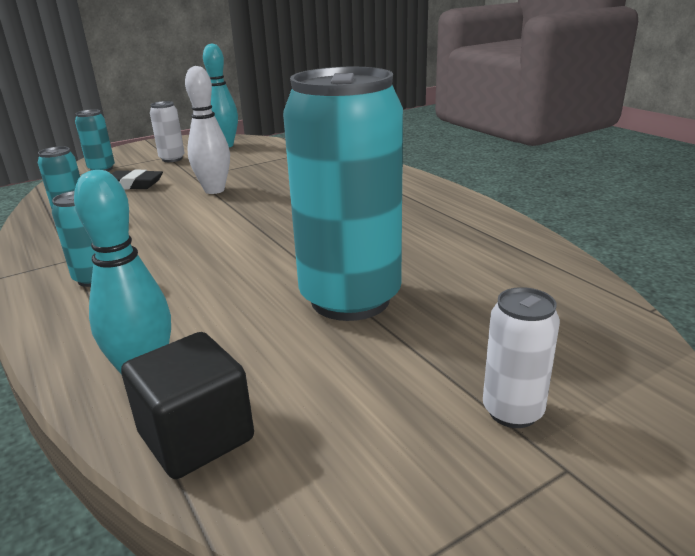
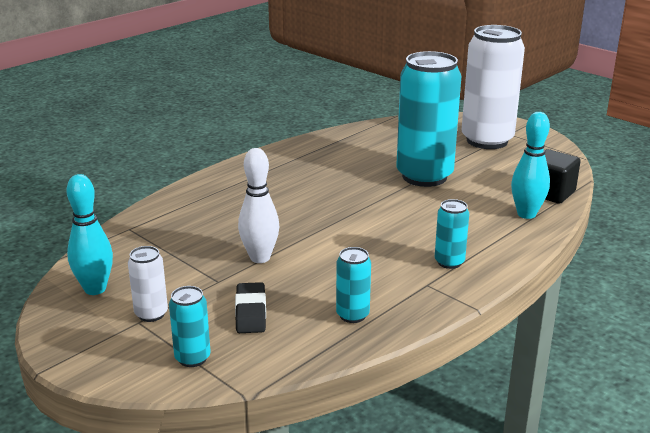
camera: 105 degrees left, 0 degrees up
white can [483,287,560,428] -> white can [462,25,525,149], size x2.25

